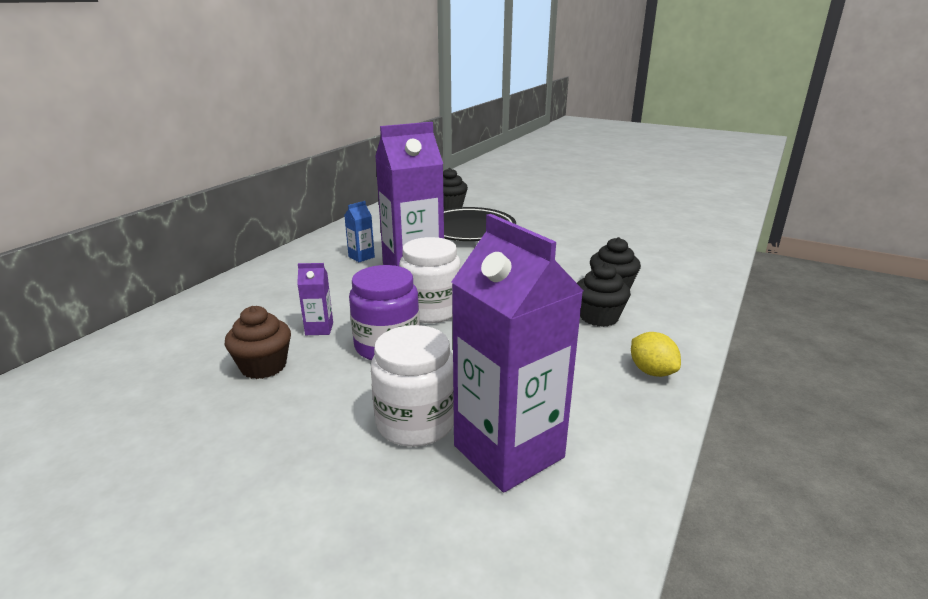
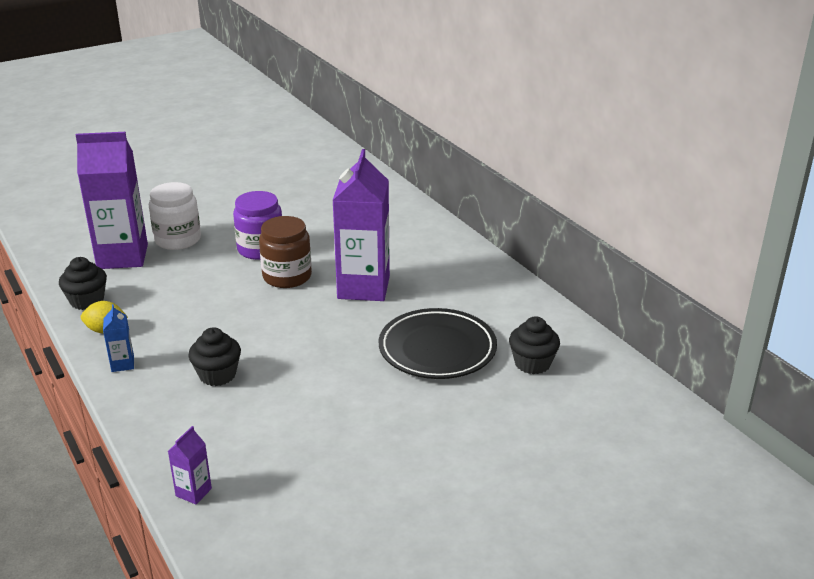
camera: 120 degrees right, 5 degrees up
brown cupcake [224,306,291,379] -> none
purple carton [297,263,333,335] -> purple carton moved to [168,426,212,504]
blue carton [344,201,375,262] -> blue carton moved to [103,304,134,372]
white jar [399,237,461,323] -> brown jar [259,216,312,288]
black cupcake [577,263,631,327] -> black cupcake moved to [59,257,107,310]

